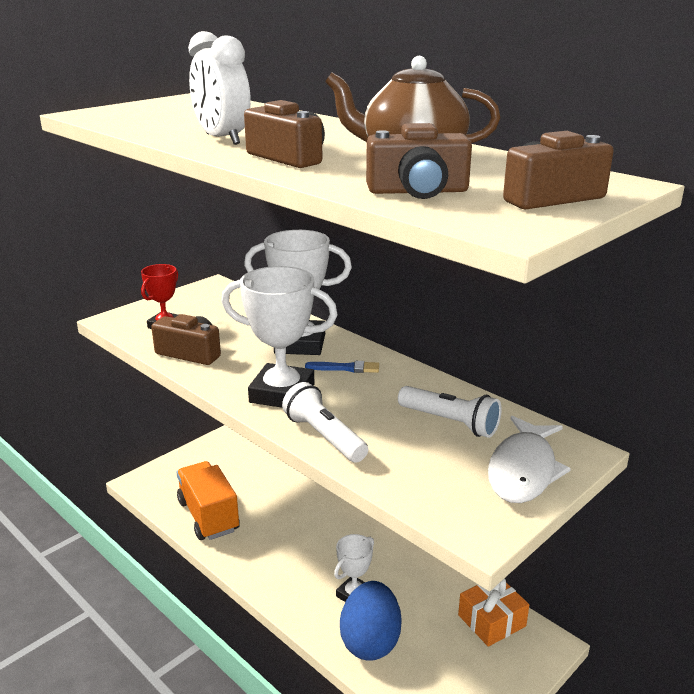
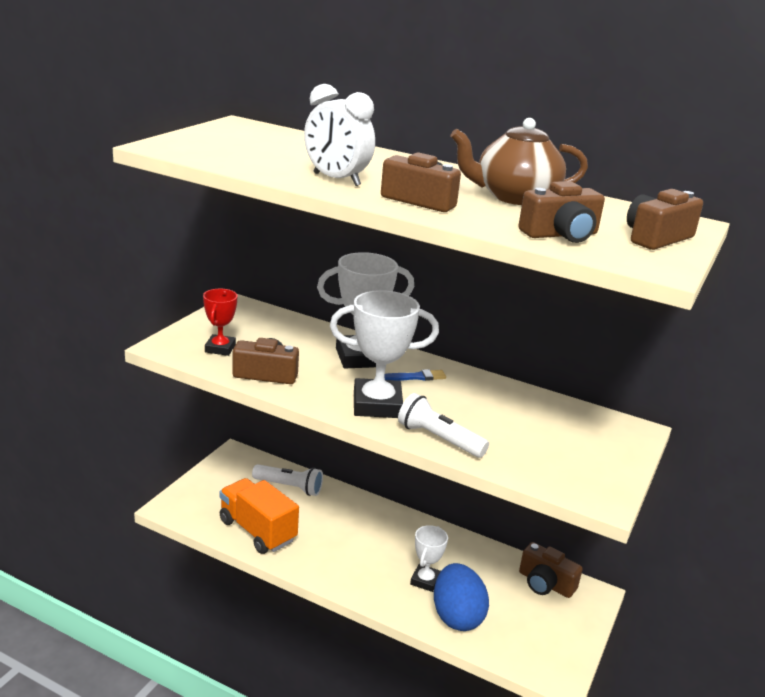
camera: 20 degrees left, 0 degrees up
white flashlight [398,386,502,438] -> white flashlight moved to [252,464,323,496]
orange gift [458,578,529,647] -> brown camera [519,542,583,598]
white fish [488,416,571,503] -> none

